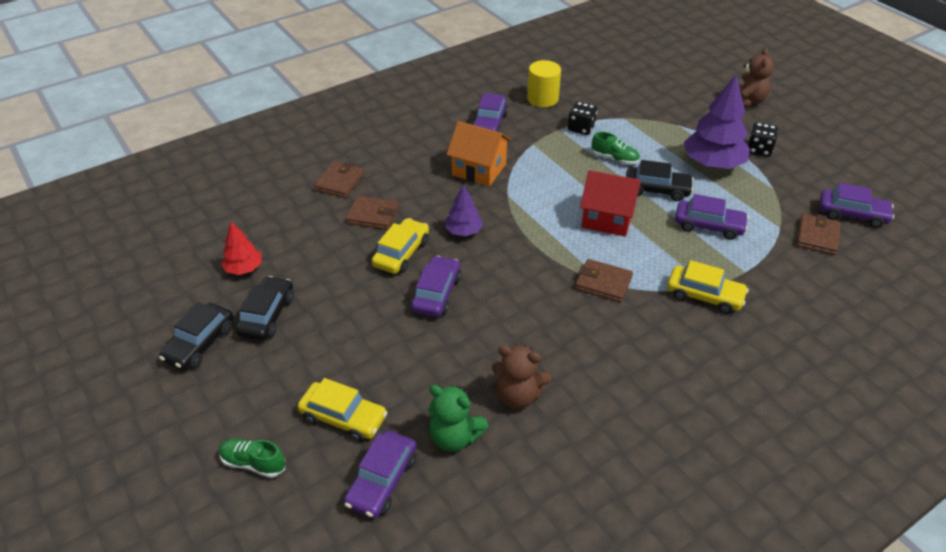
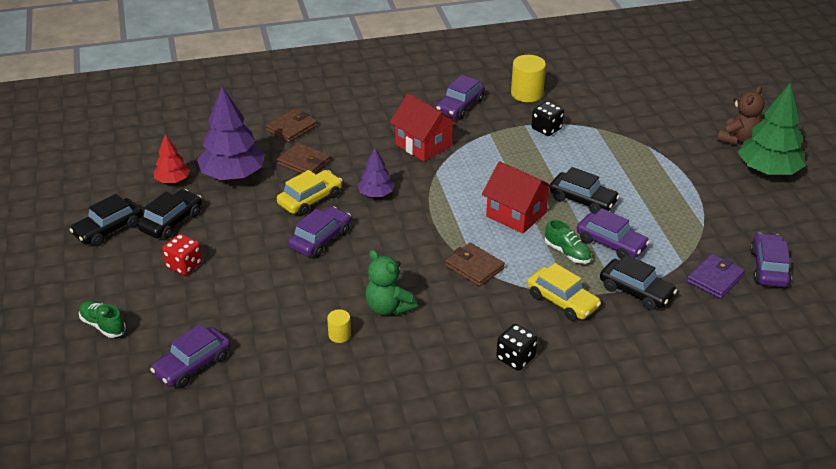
camera: 20 degrees right, 5 degrees down
yellow car [298,378,387,442] -> none
green teddy bear [428,385,489,452] -> green teddy bear moved to [365,250,417,315]
orange house [446,121,512,186] -> red house [390,93,458,161]
brown teddy bear [492,345,551,409] -> yellow cylinder [327,309,351,343]
green shoe [591,132,640,164] -> green shoe moved to [545,219,592,264]
purple tree [684,75,750,169] -> purple tree moved to [197,86,265,180]
black dice [748,122,778,157] -> black dice moved to [496,324,538,371]
brown wallet [797,213,841,255] -> purple wallet [687,254,745,299]
purple car [820,183,894,228] -> purple car turned 120 degrees counterclockwise [750,233,791,287]
none -> red dice [162,234,202,275]
none -> black car [600,254,677,310]
none -> green tree [738,82,806,175]

